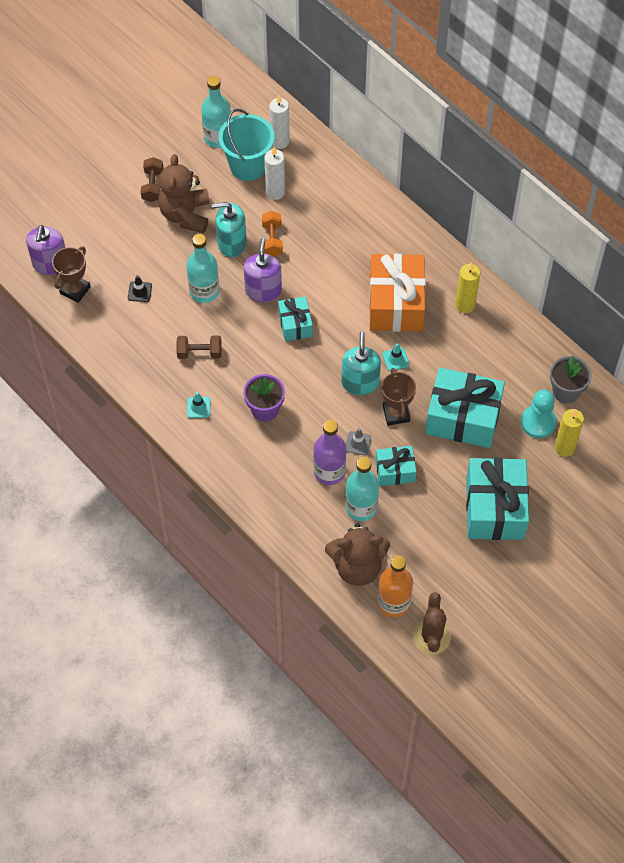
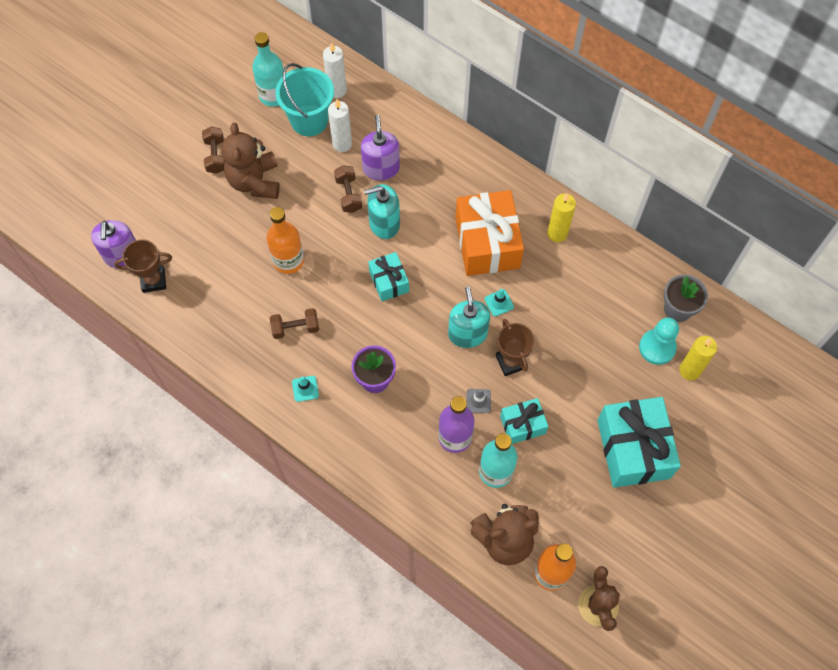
camera: 10 degrees left, 5 degrees up
brown trophy [52,246,91,303] -> brown trophy turned 60 degrees clockwise [115,239,172,293]
black traffic cone [128,275,152,302] -> none
turquoise bottle [186,234,219,303] -> orange bottle [267,207,304,274]
turquoise soap dispenser [212,202,247,257] -> turquoise soap dispenser moved to [364,184,400,239]
purple soap dispenser [244,238,282,302] -> purple soap dispenser moved to [361,115,400,181]
orange dumbbell [262,211,283,257] -> brown dumbbell [334,165,362,213]
turquoise gift [425,368,505,448] -> none

